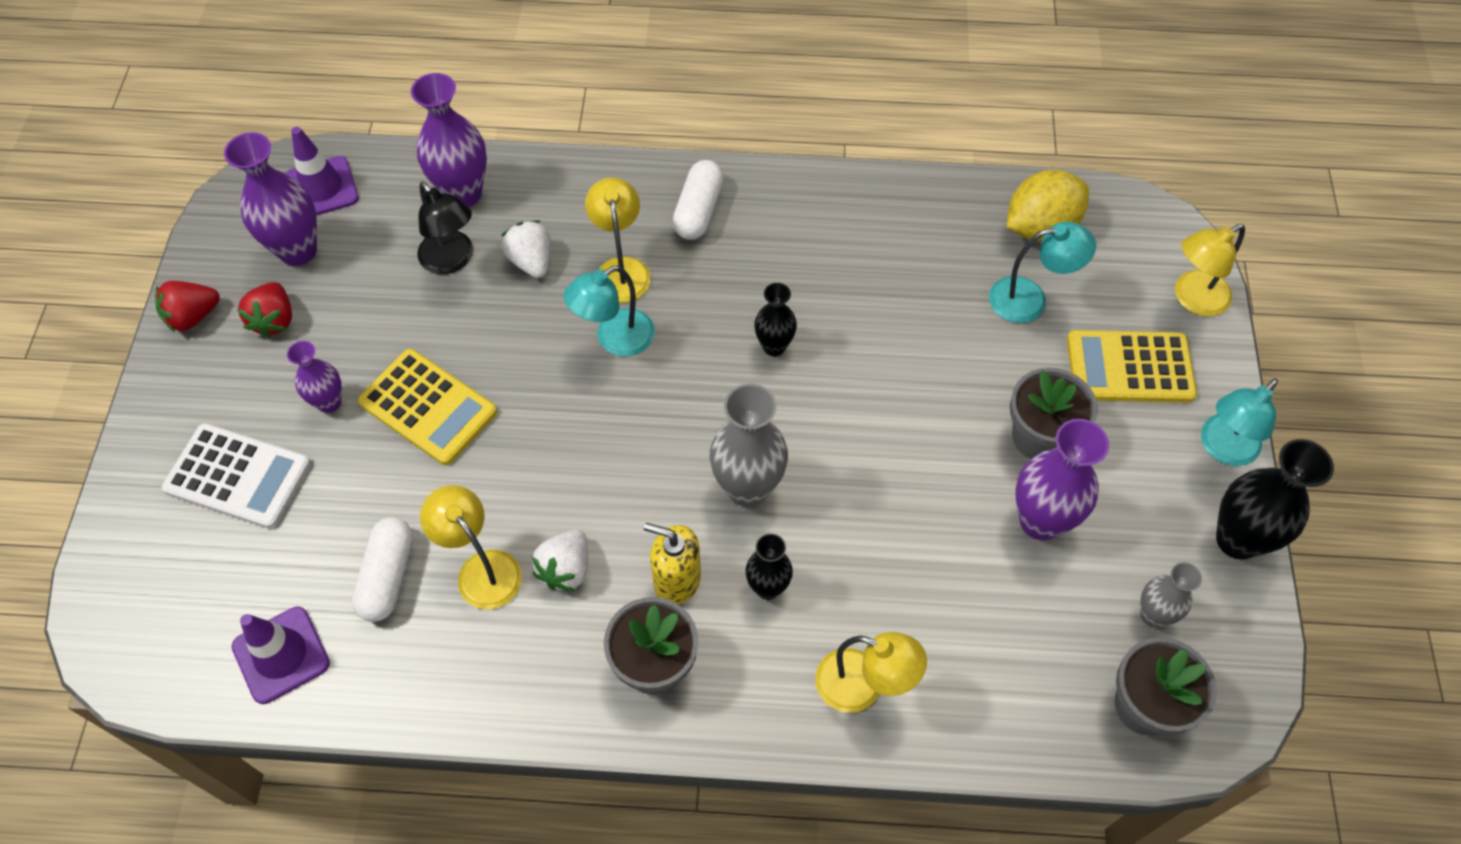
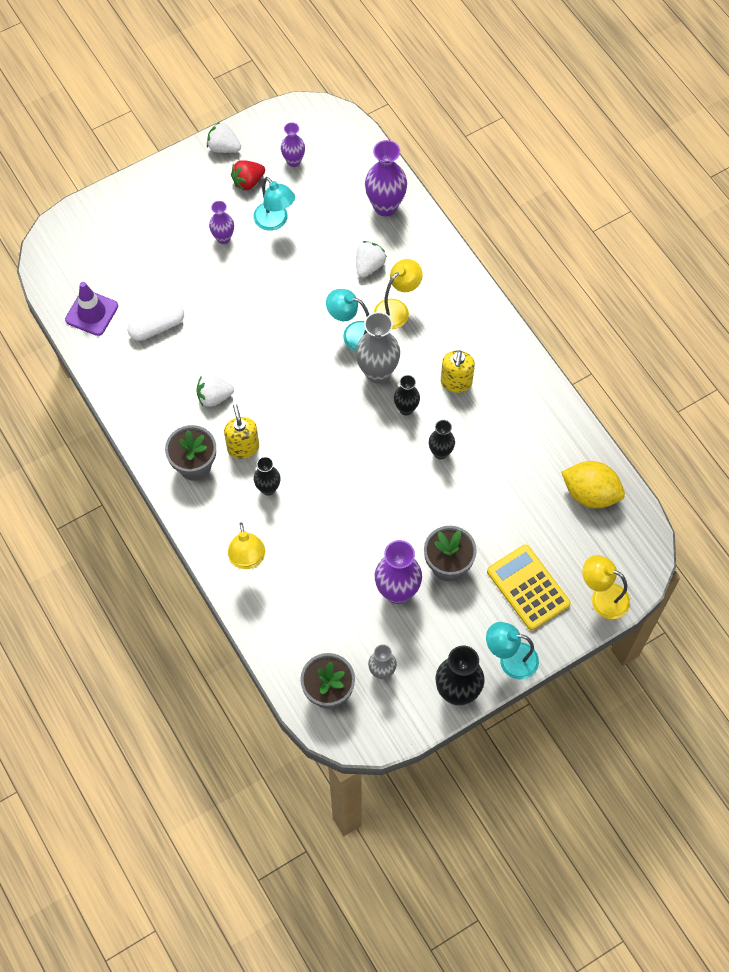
camera: 55 degrees right, 5 degrees up
red strawberry [155,281,220,332] -> white strawberry [207,122,241,153]
white calculator [162,423,311,529] -> none
purple vase [224,132,317,266] -> purple vase [281,122,305,167], size x0.59
purple traffic cone [285,127,359,215] -> none
yellow calculator [358,349,497,465] -> none
black lamp [417,181,473,274] -> none
yellow lamp [420,485,522,609] -> none
white capsule [672,160,724,240] -> none
grey vase [710,383,788,507] -> grey vase moved to [356,312,400,384]
turquoise lamp [989,222,1096,323] -> turquoise lamp moved to [253,177,295,231]
none -> black vase [429,420,455,460]
none -> yellow soap dispenser [441,350,475,393]

